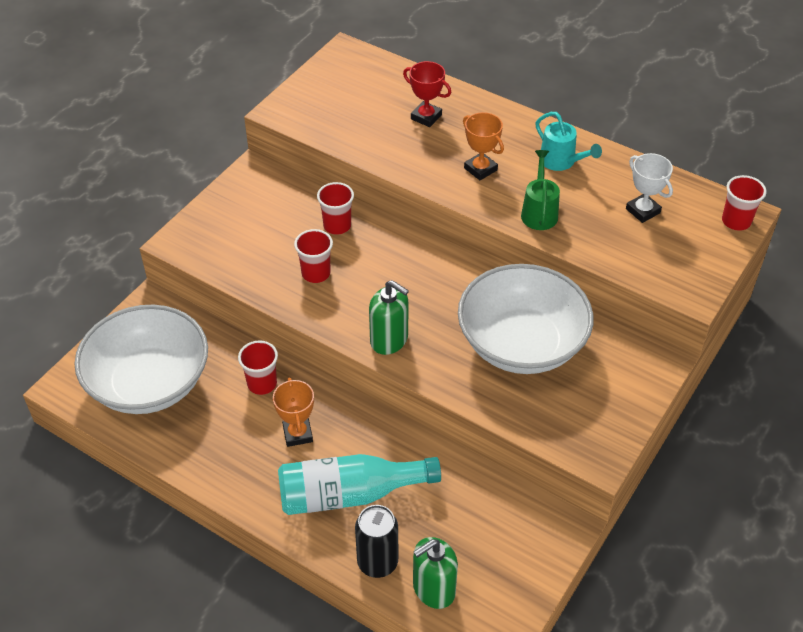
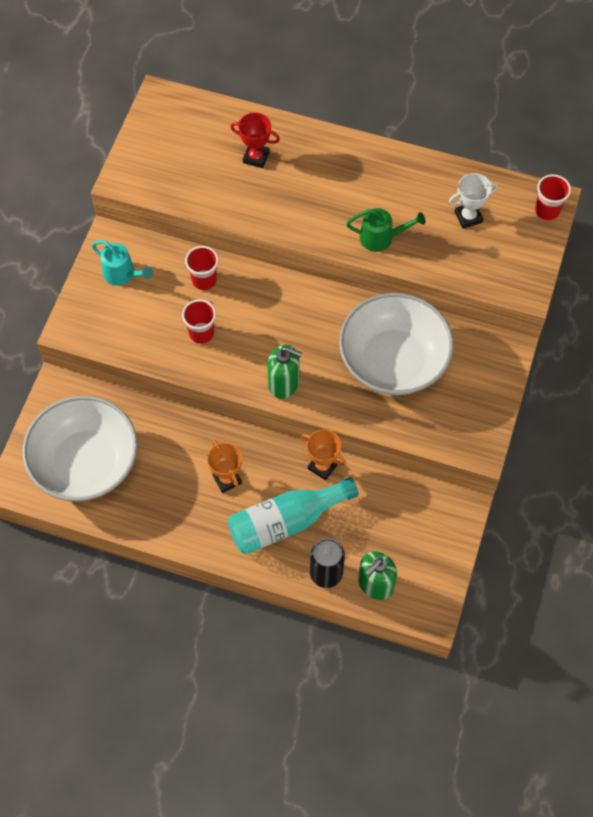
camera: 15 degrees left, 15 degrees up
red cup [238,340,278,395] -> none
orange trophy [463,112,504,180] -> orange trophy moved to [301,430,346,481]
green watering can [521,150,560,230] -> green watering can turned 105 degrees clockwise [346,208,426,252]
turquoise watering can [536,112,602,171] -> turquoise watering can moved to [92,240,153,285]
white trophy [626,153,673,223] -> white trophy turned 60 degrees counterclockwise [449,173,498,229]

